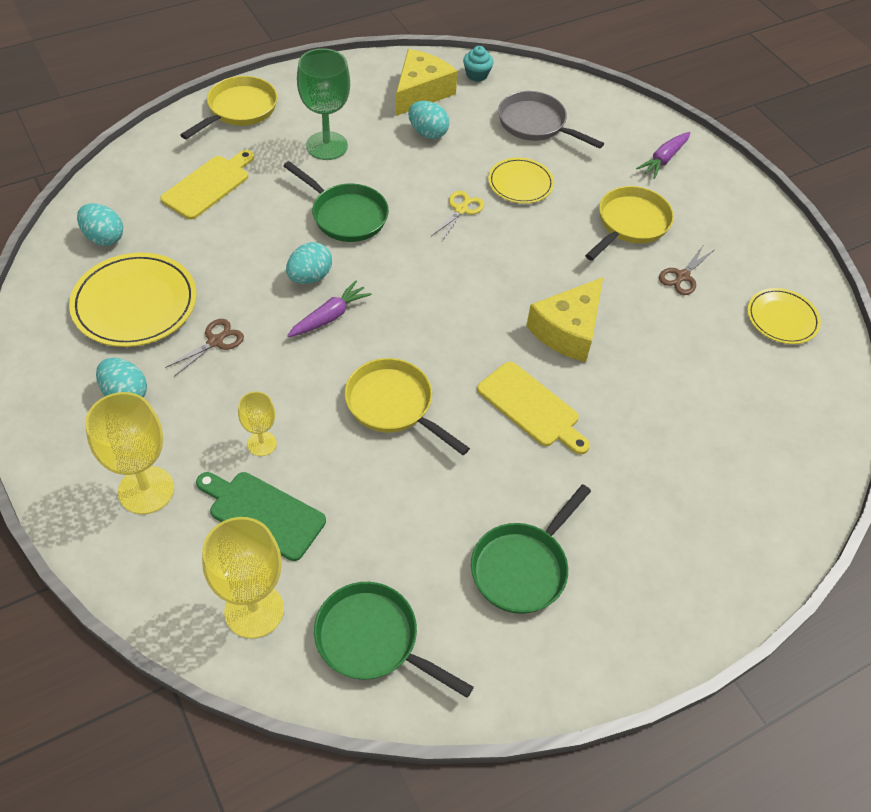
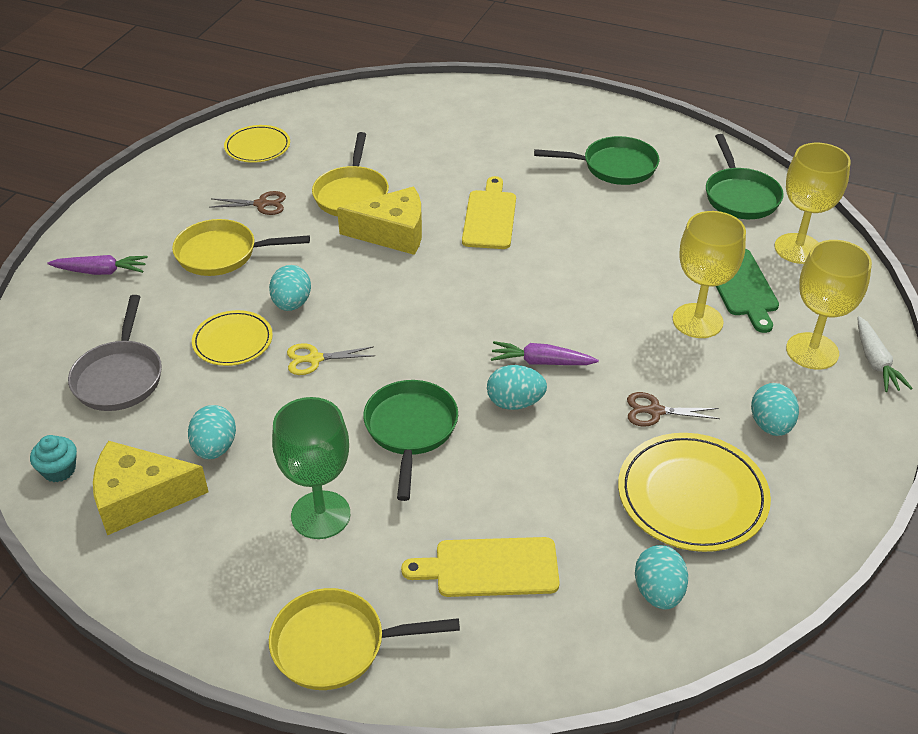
camera: 125 degrees left, 10 degrees down
yellow goblet [238,391,277,456] -> yellow goblet [673,211,746,338], size x1.80
yellow pan [345,358,470,455] -> yellow pan moved to [312,132,389,216]
none -> turquoise egg [269,265,311,311]
none -> white carrot [858,316,913,392]

